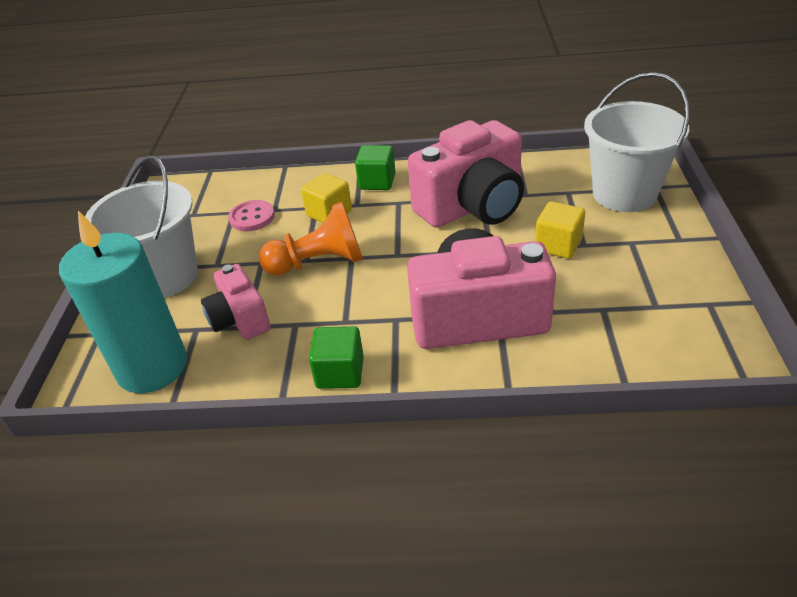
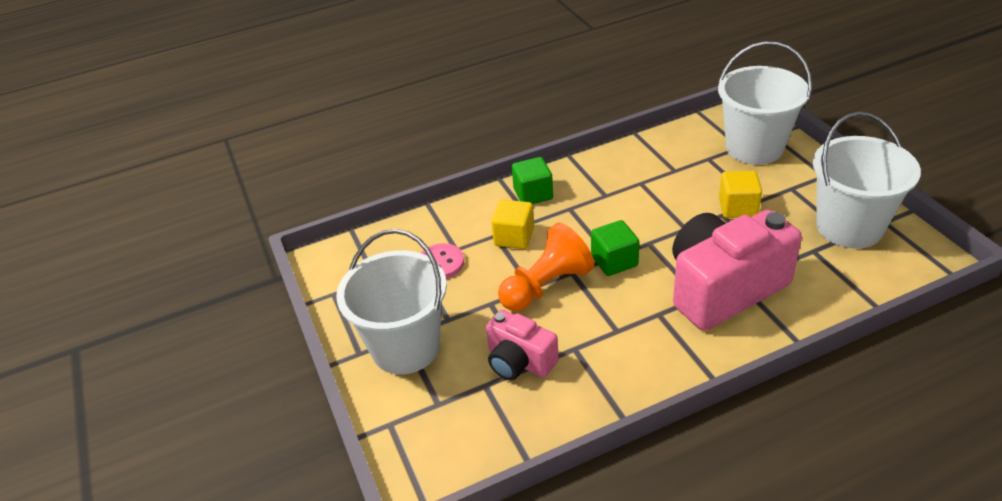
camera: 25 degrees left, 0 degrees up
turquoise candle [59,211,187,393] -> none
green cube [309,326,364,389] -> green cube moved to [591,220,639,276]
pink camera [408,120,524,228] -> none
none -> white bucket [813,112,921,249]

